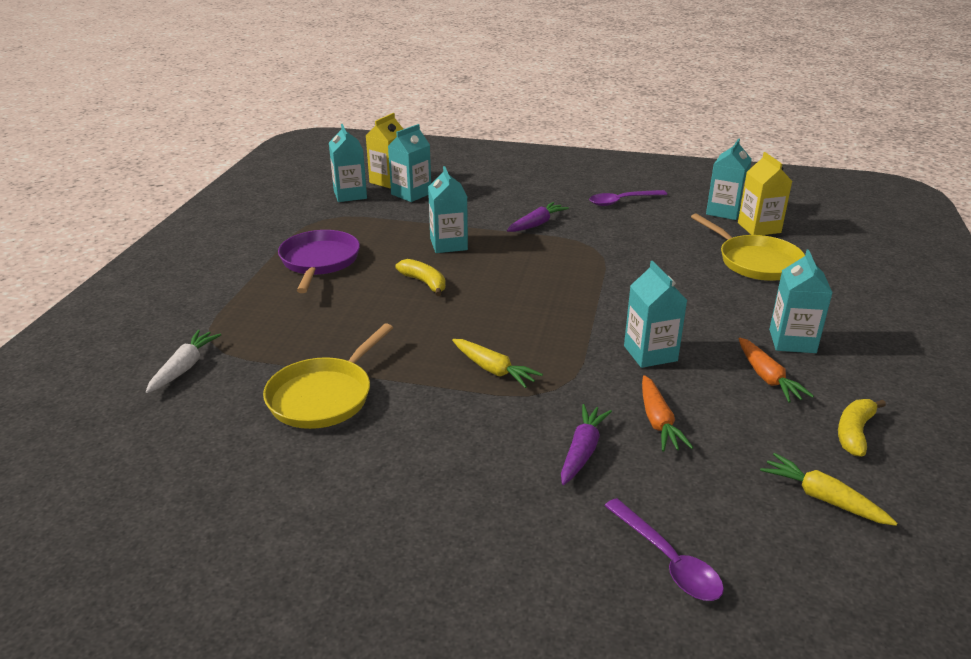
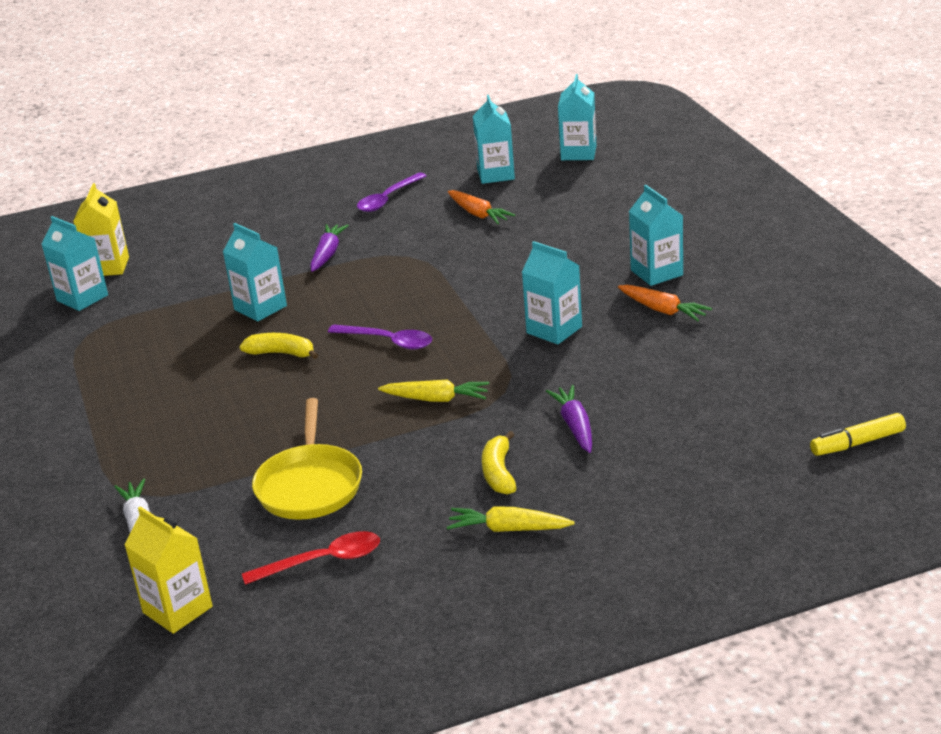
camera: 30 degrees left, 0 degrees up
purple pan [278,230,360,293] -> none
turquoise carton [388,124,431,202] -> turquoise carton moved to [558,74,596,160]
purple spoon [604,498,724,601] -> purple spoon moved to [328,324,432,349]
orange carrot [642,375,693,452] -> orange carrot moved to [448,190,515,224]
yellow pan [691,213,805,281] -> none
yellow carton [738,152,792,235] -> yellow carton moved to [124,506,213,634]
yellow carrot [760,453,898,526] -> yellow carrot moved to [447,506,575,532]
yellow banana [838,399,886,457] -> yellow banana moved to [482,431,516,495]
none -> red spoon [242,531,380,585]
none -> yellow marker [810,413,906,456]

